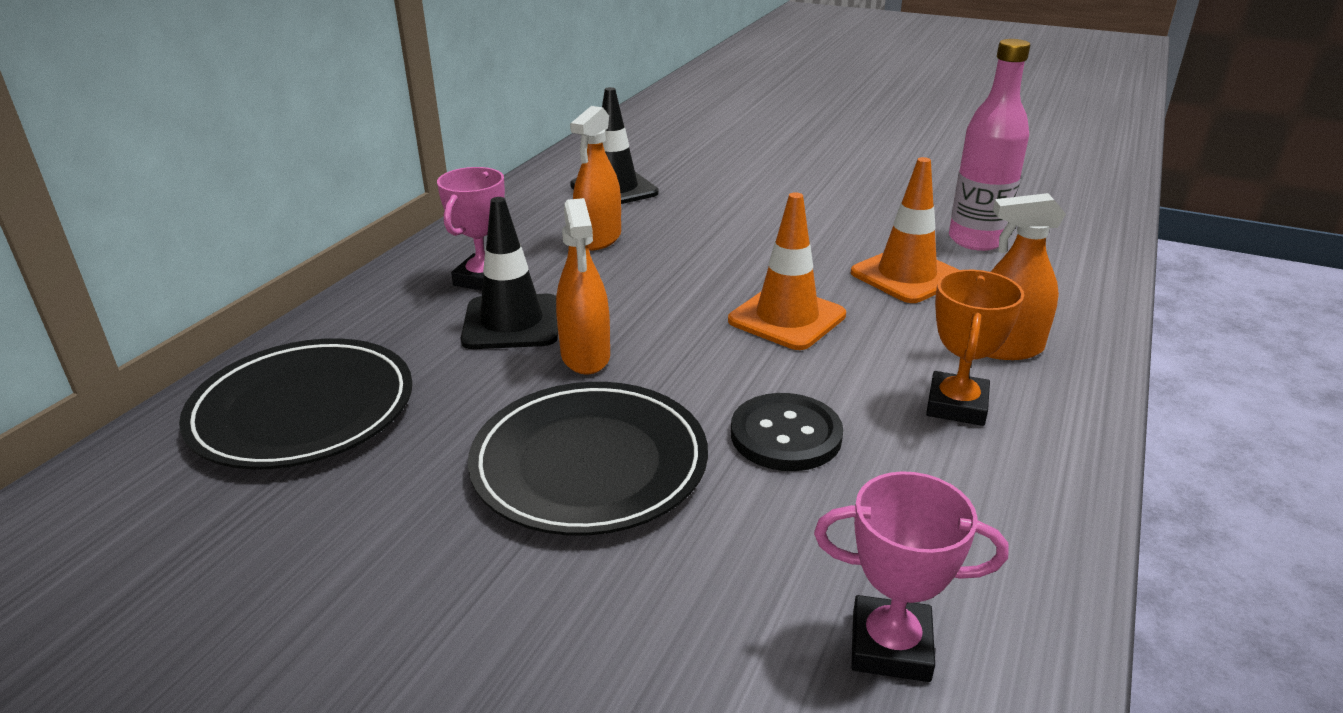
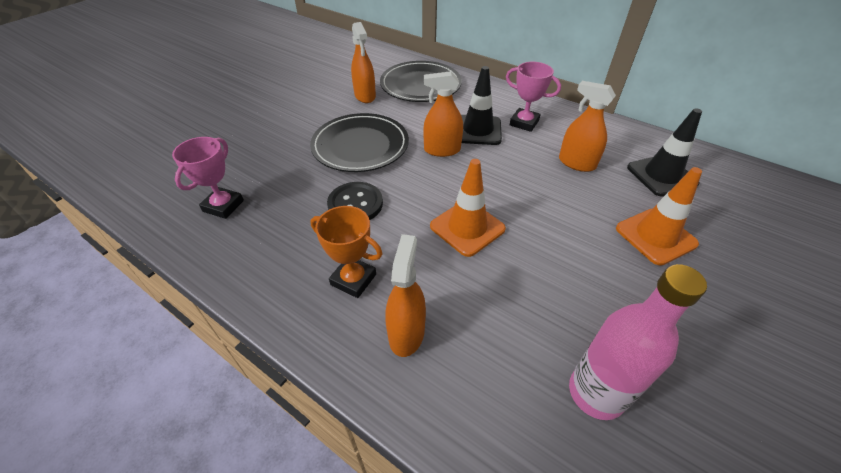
camera: 100 degrees right, 15 degrees up
orange traffic cone [851,157,959,303] -> orange traffic cone moved to [616,167,702,266]
none -> orange spray bottle [351,22,376,103]

